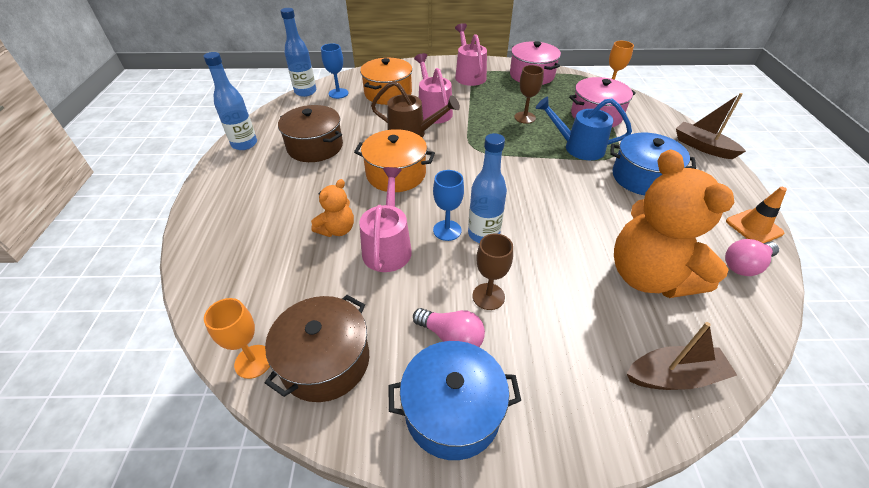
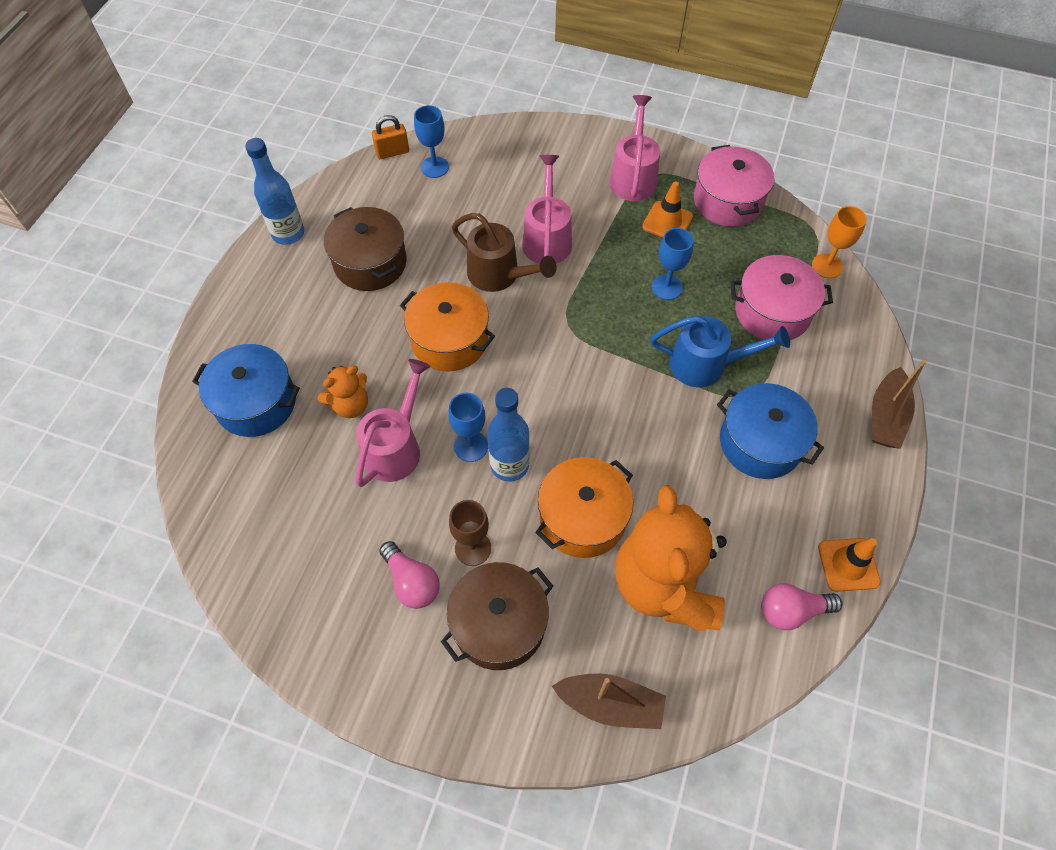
camera: 20 degrees right, 15 degrees up
orange goblet [204,298,270,379] -> none
brown pot [265,295,369,402] -> brown pot moved to [441,562,553,670]
blue bottle [281,8,316,97] -> orange padlock [372,115,409,159]
orange pot [360,58,412,105] -> orange pot moved to [535,457,633,558]
blue pot [388,341,521,460] -> blue pot moved to [192,344,300,437]
brown goblet [514,65,544,124] -> blue goblet [652,228,694,300]
blue watering can [536,96,632,160] -> blue watering can turned 150 degrees clockwise [651,315,790,387]
brown boat [676,93,746,159] -> brown boat turned 135 degrees counterclockwise [872,360,927,449]
none -> orange traffic cone [642,181,693,238]

